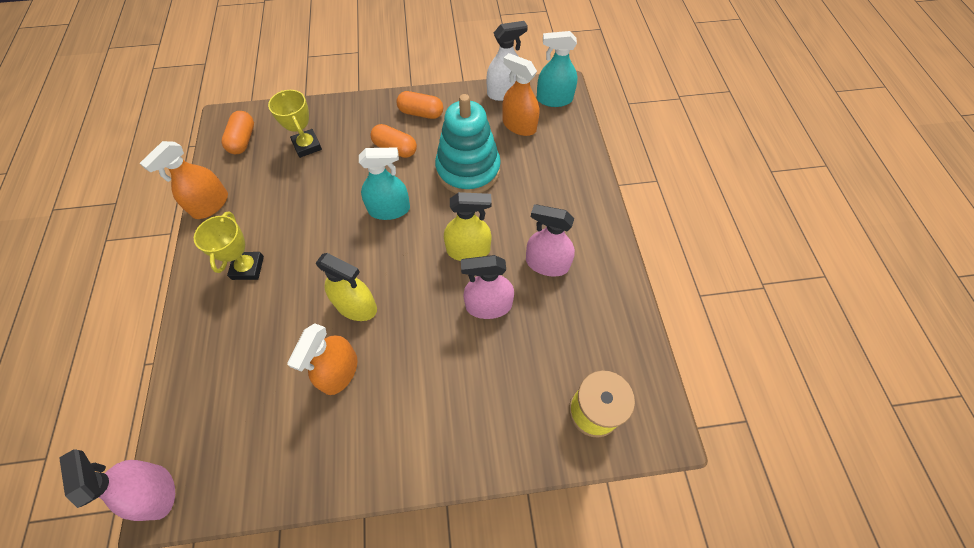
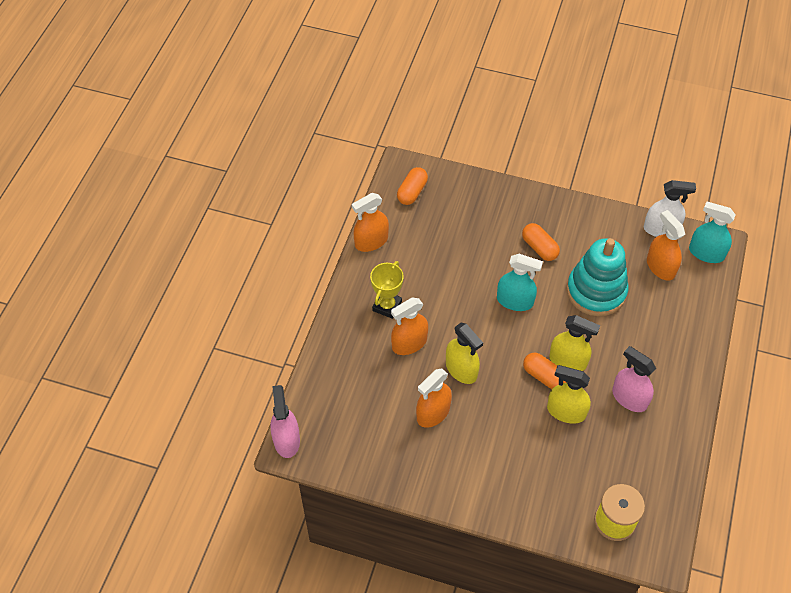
camera: 25 degrees right, 5 degrees down
yellow trophy [268,90,322,158] -> none
orange capsule [396,91,443,119] -> orange capsule moved to [523,353,567,389]
pink spray bottle [461,255,514,319] -> yellow spray bottle [547,365,591,424]
none -> orange spray bottle [391,298,428,355]

